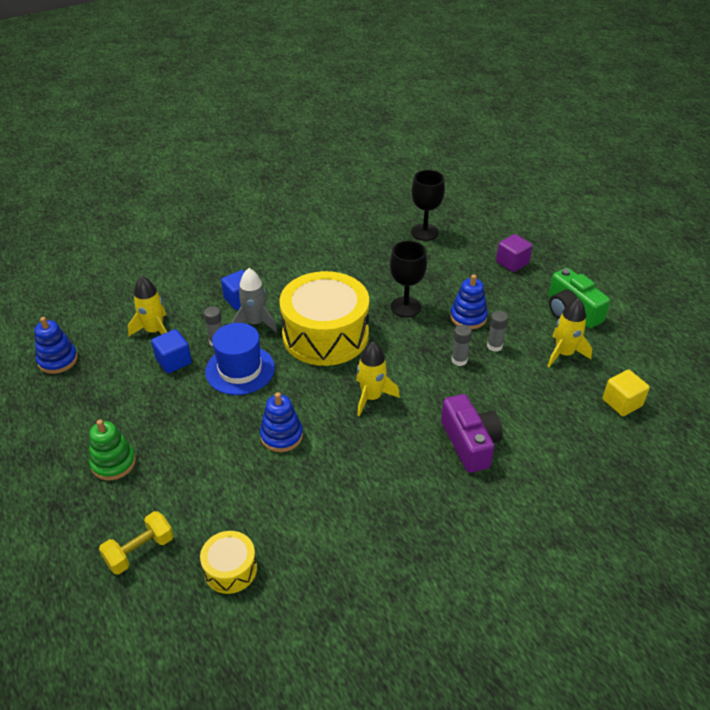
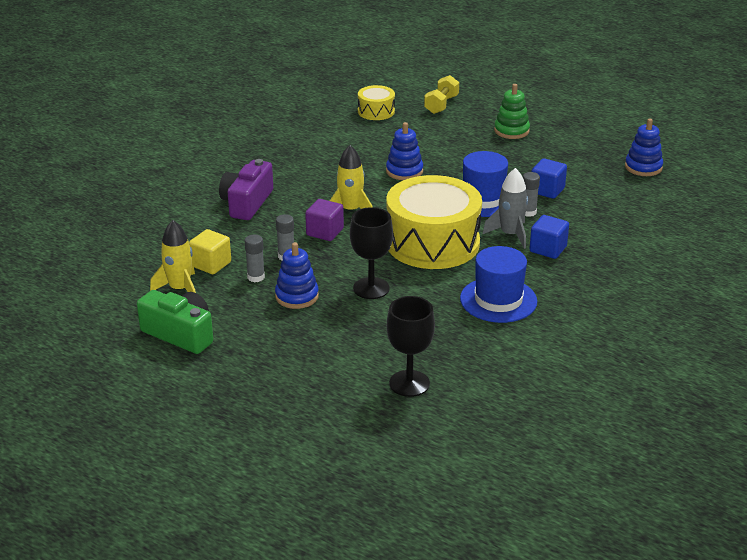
camera: 155 degrees right, 10 degrees down
yellow rocket [128,276,167,336] -> none
purple camera [441,394,503,473] -> purple camera turned 60 degrees clockwise [219,159,273,220]
purple cube [496,234,532,272] -> purple cube moved to [305,199,344,241]
yellow cube [603,370,650,416] -> yellow cube moved to [189,229,231,274]
none -> blue hat [460,246,537,323]

